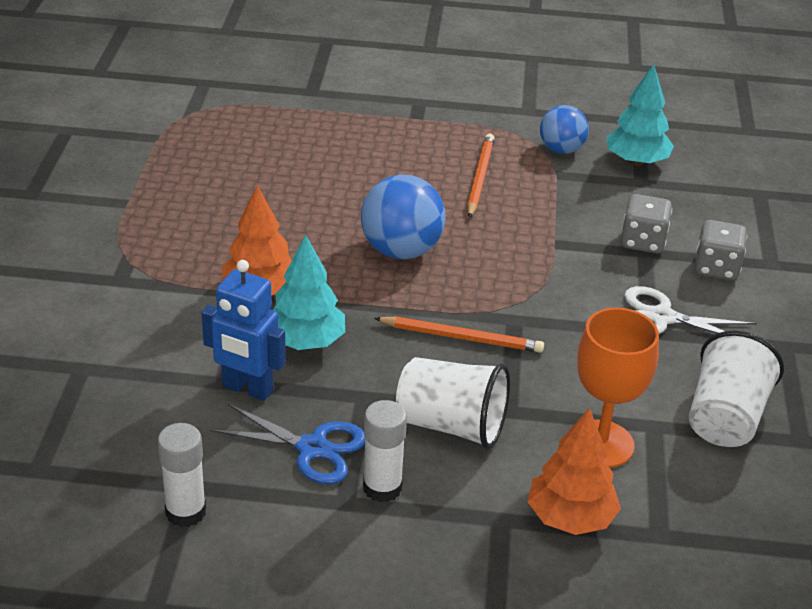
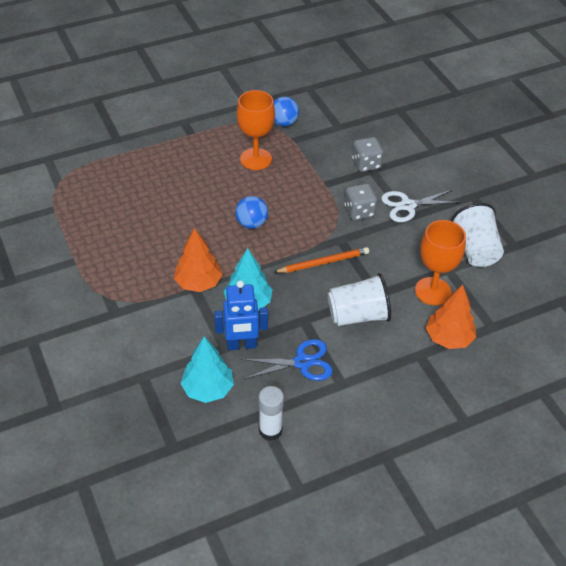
camera: 30 degrees left, 10 degrees up
blue ball [361,175,446,259] -> blue ball [235,196,268,229], size x0.64
white glue stick [363,400,407,502] -> none
orange pencil [467,133,495,218] -> orange goblet [237,90,275,170]
turquoise tree [606,64,674,166] -> turquoise tree moved to [180,336,234,403]
grey dice [695,220,747,281] -> grey dice moved to [344,183,377,220]

